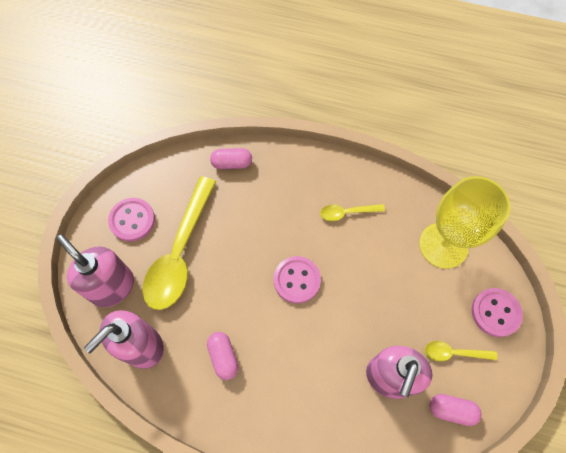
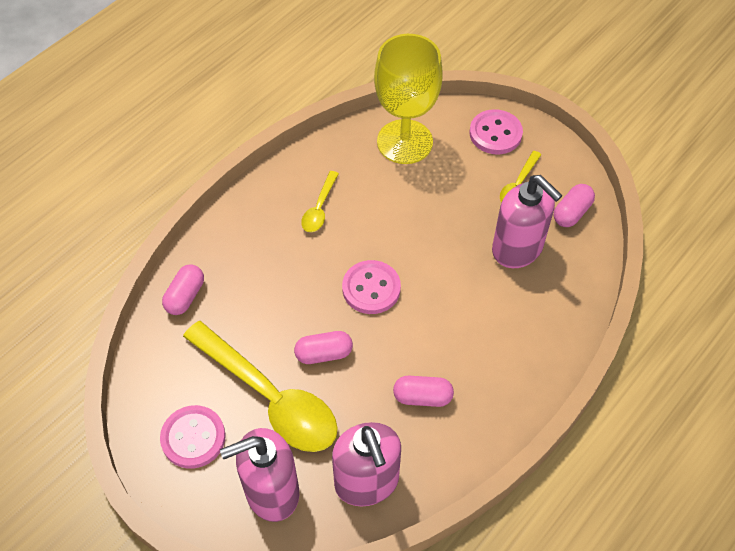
camera: 65 degrees left, 10 degrees down
none -> pink capsule [294,331,353,364]

